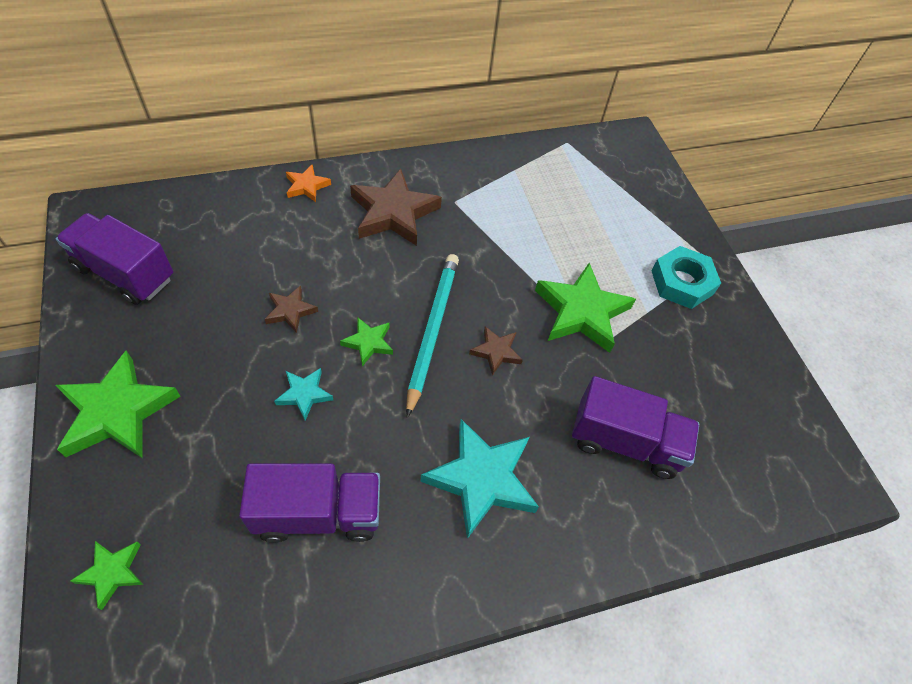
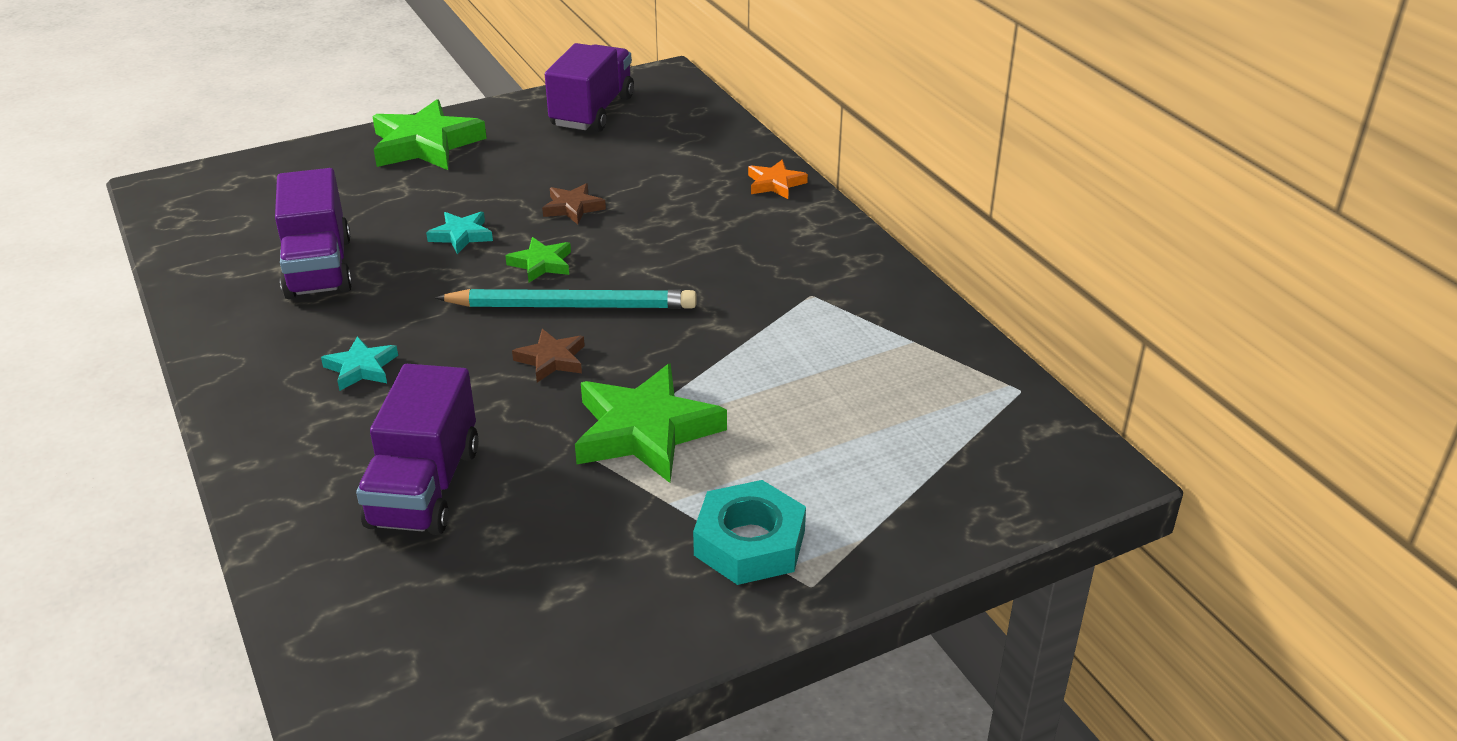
camera: 85 degrees right, 20 degrees down
green star [70,541,144,610] -> none
brown star [350,169,442,246] -> none
turquoise star [420,419,539,539] -> turquoise star [321,336,398,391], size x0.51

